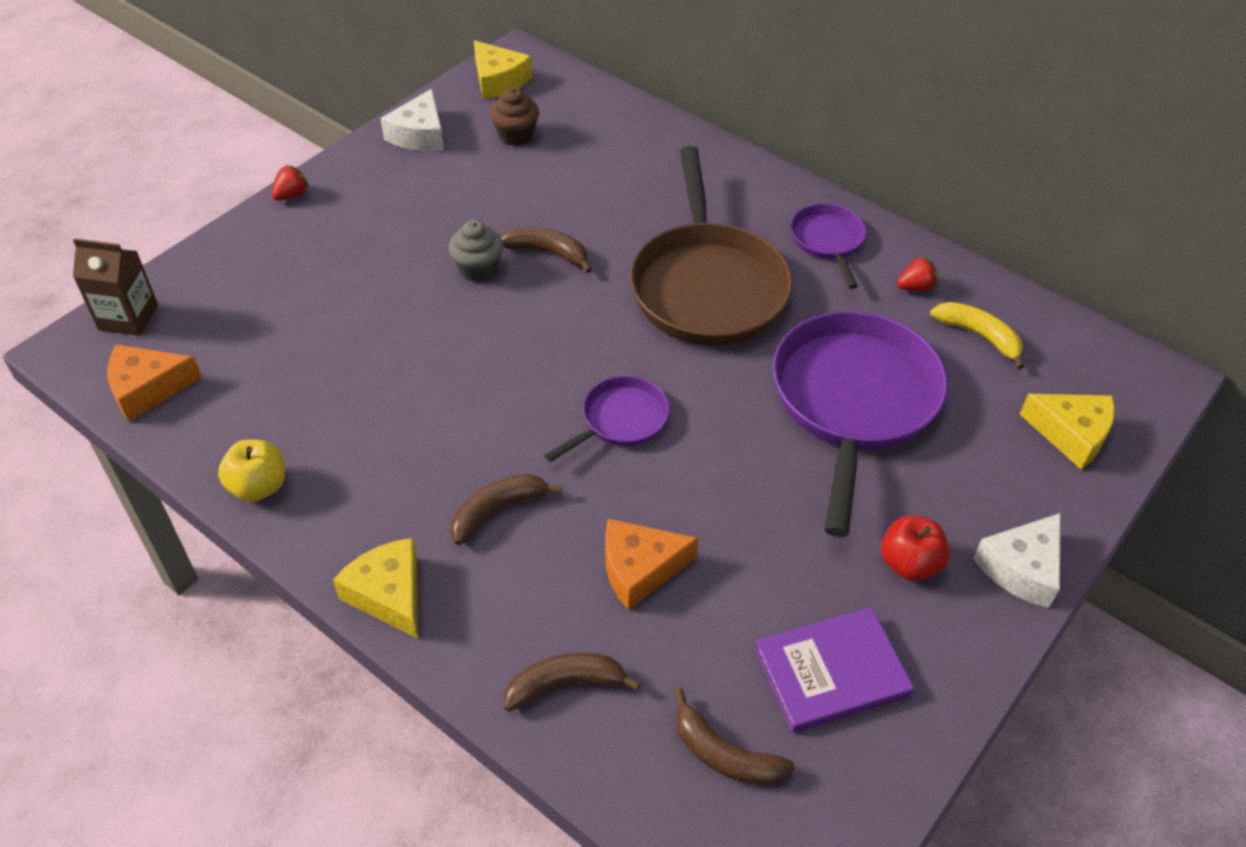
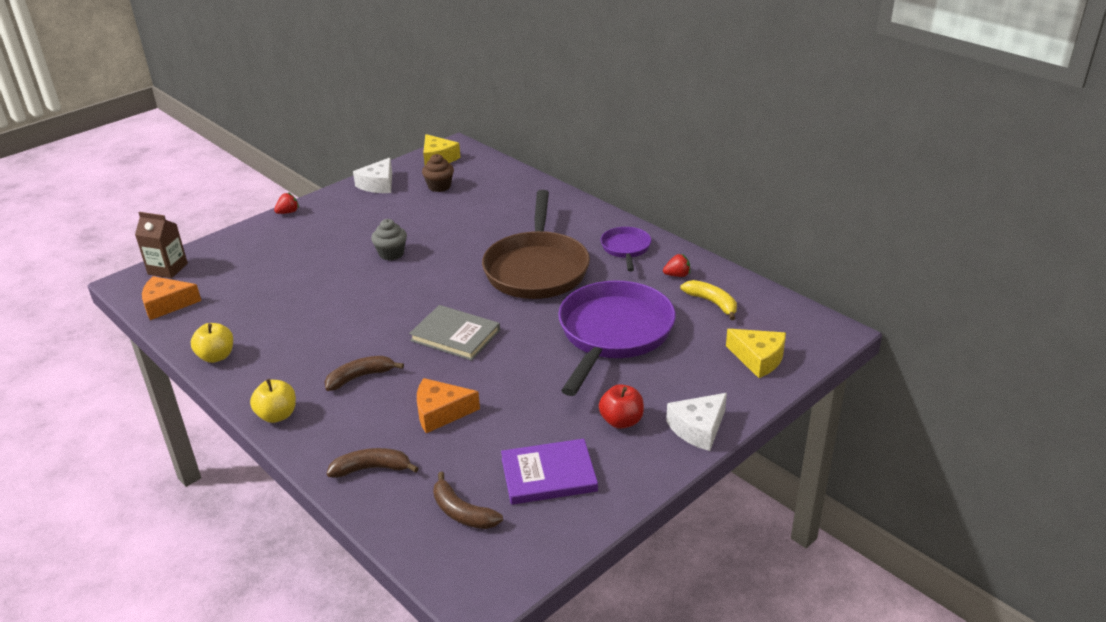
camera: 10 degrees right, 15 degrees down
yellow cheese [333,538,418,638] -> yellow apple [250,379,296,423]
brown banana [500,227,592,273] -> none
purple pan [544,376,670,462] -> grey book [409,305,500,361]

